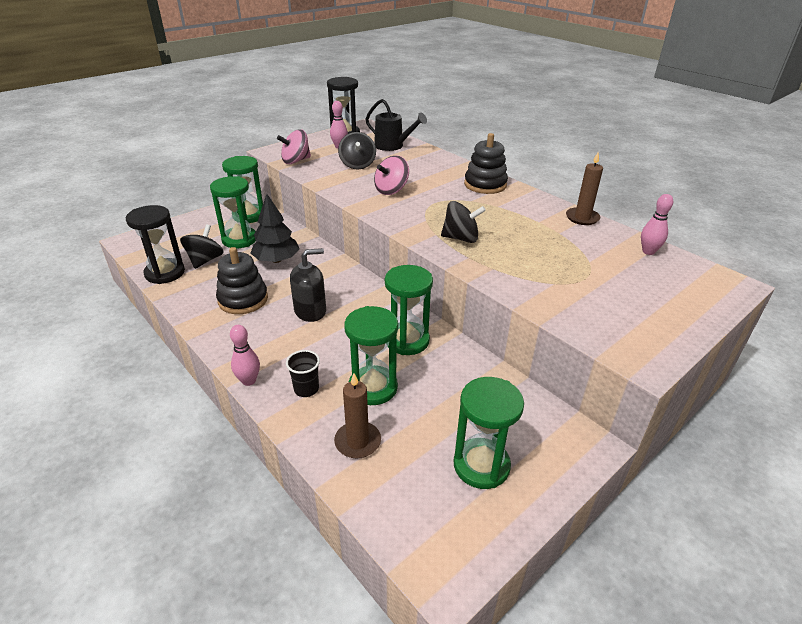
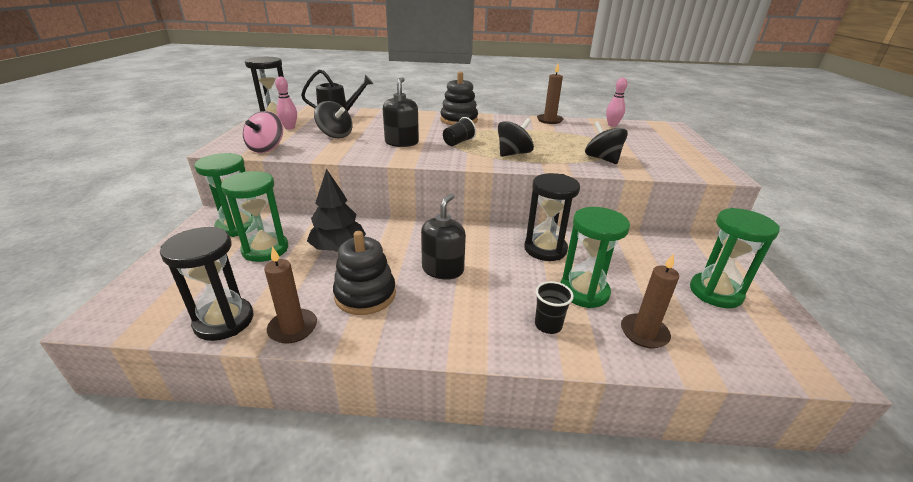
camera: 45 degrees left, 5 degrees down
black spinning top [180,224,224,269] -> black spinning top moved to [585,121,628,164]
pink bowling pin [230,325,260,386] -> none
pink spinning top [374,156,409,195] -> black soap dispenser [383,77,419,147]
green hourglass [385,265,433,355] -> black hourglass [524,173,580,261]
none -> brown candle [264,246,317,344]
none -> black cup [443,117,476,146]

